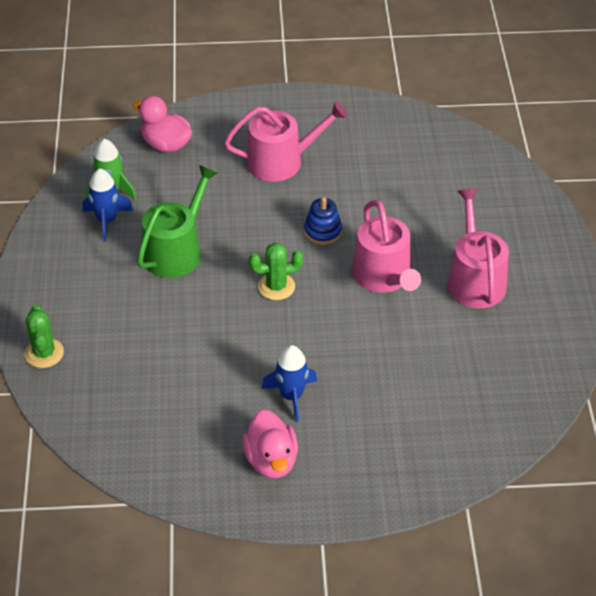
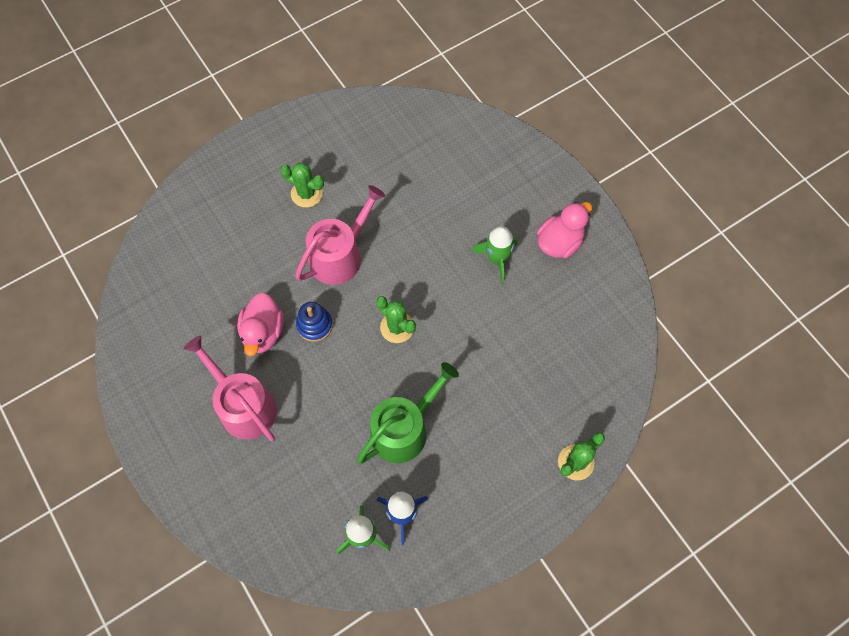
camera: 120 degrees left, 20 degrees up
pink duck [133,96,192,153] -> pink duck moved to [237,293,284,356]
green watering can [137,165,218,278] -> green watering can turned 135 degrees clockwise [357,362,459,464]
blue rocket [261,345,317,422] -> green rocket [472,226,517,284]
pink watering can [447,189,509,308] -> green cactus [281,163,324,208]

